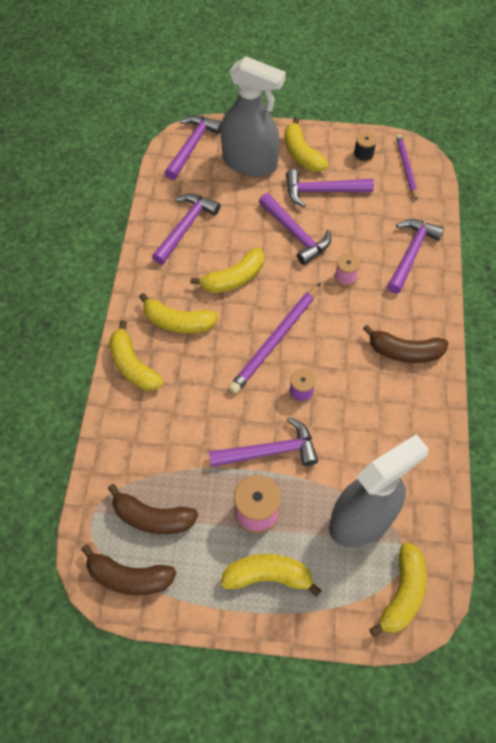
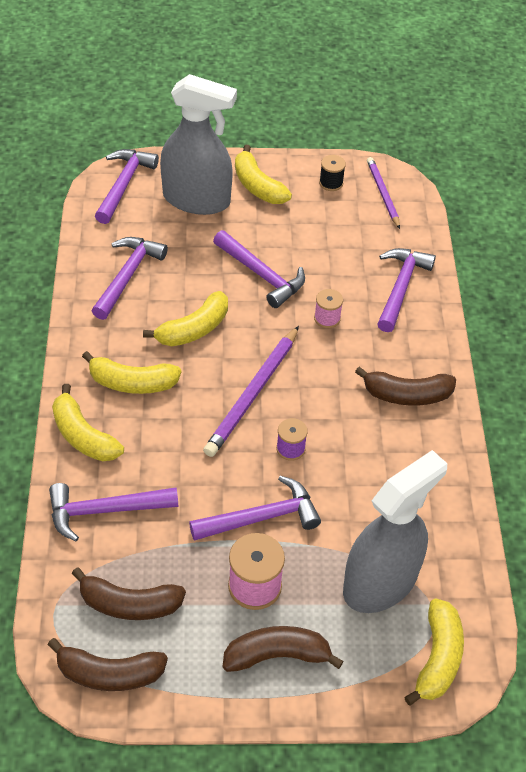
camera: 10 degrees left, 10 degrees down
yellow banana [221,554,322,597] -> brown banana [223,626,344,672]
purple hammer [286,169,374,207] -> purple hammer moved to [49,483,178,541]

